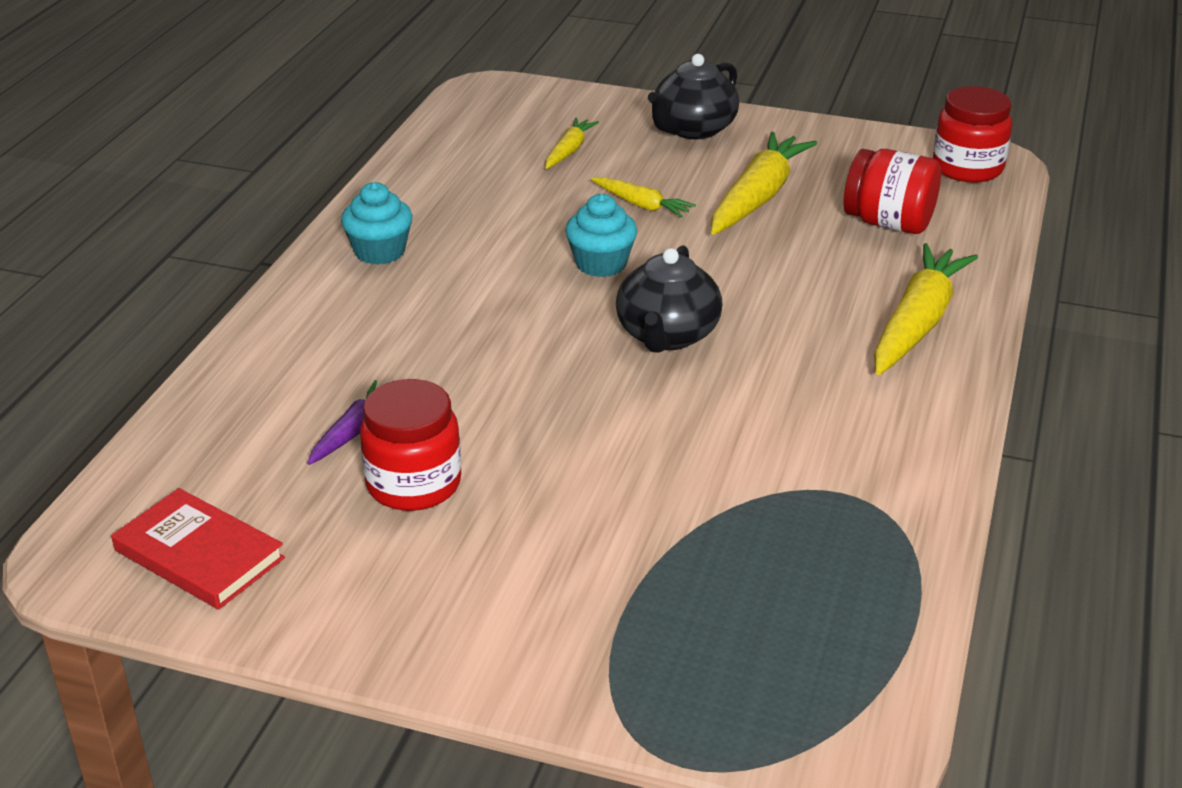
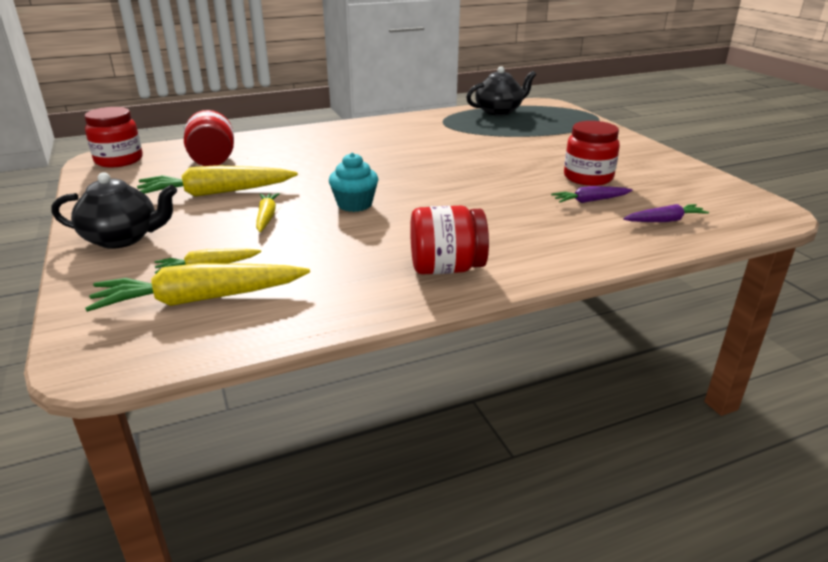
camera: 130 degrees left, 5 degrees down
red book [111,488,285,609] -> none
turquoise cupcake [341,182,412,265] -> red jar [410,206,489,275]
black teapot [616,245,722,353] -> black teapot moved to [466,66,536,116]
yellow carrot [874,243,978,375] -> yellow carrot moved to [85,263,310,312]
none -> purple carrot [623,204,709,222]

